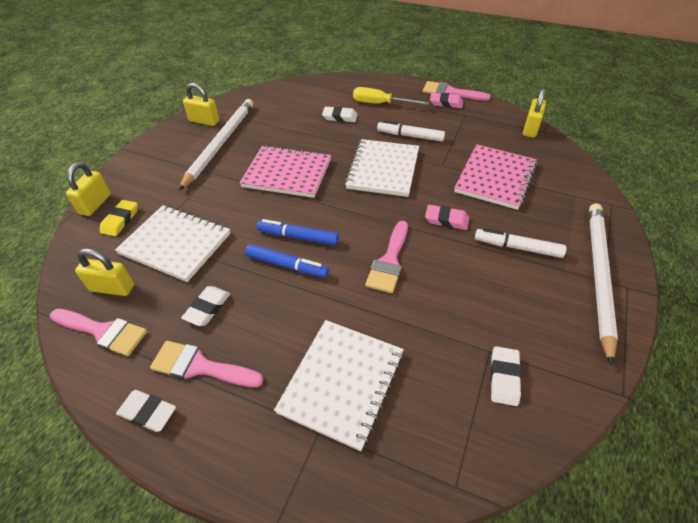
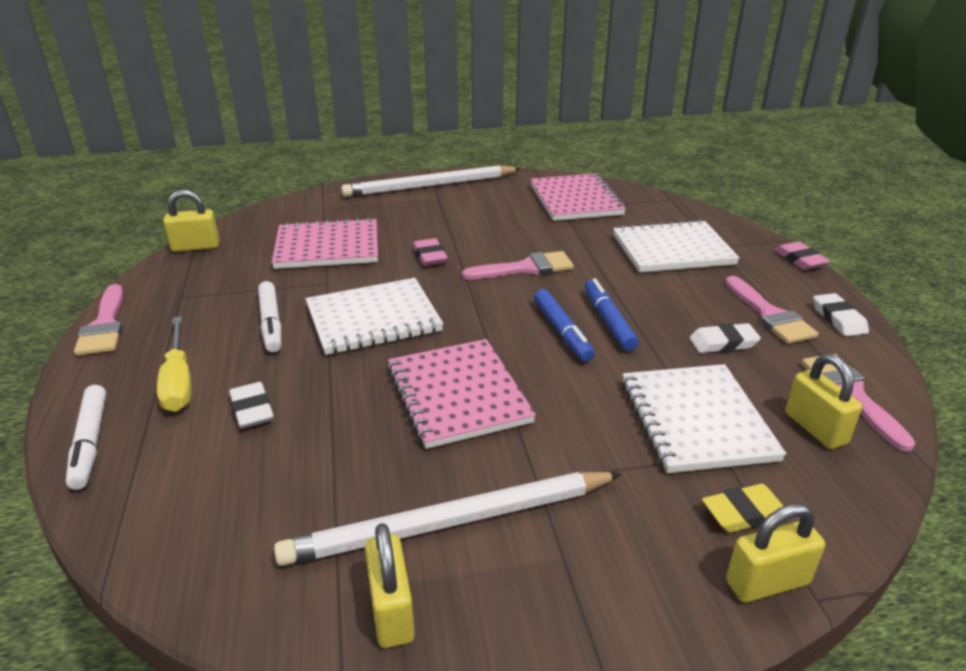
camera: 125 degrees left, 15 degrees down
pink eraser [430,92,463,108] -> pink eraser moved to [775,242,830,270]
white marker [475,228,567,258] -> white marker moved to [66,385,106,490]
white eraser [490,346,522,406] -> pink notebook [530,174,626,221]

